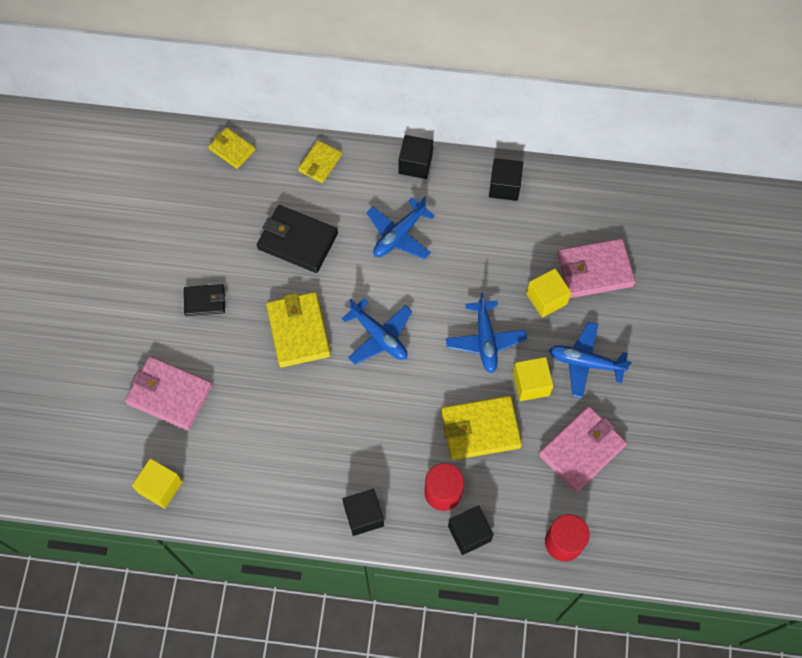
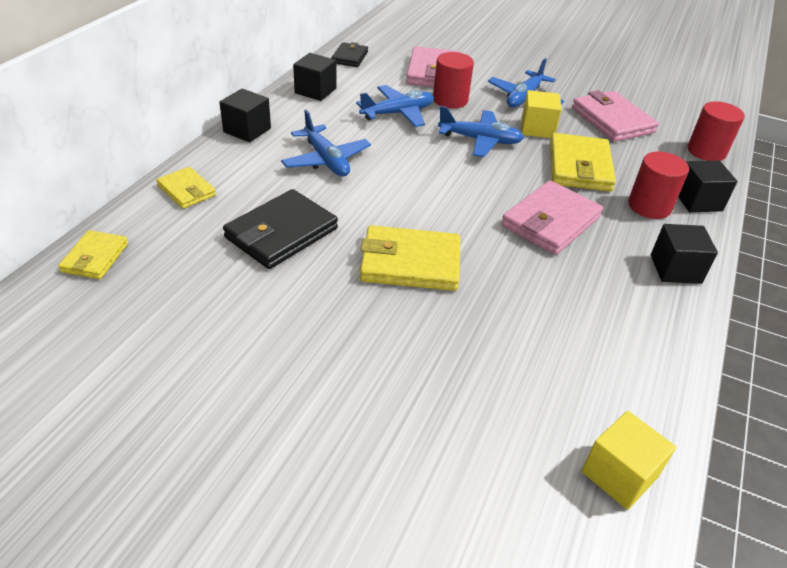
camera: 75 degrees left, 25 degrees down
pink wallet [125,356,212,430] -> pink wallet moved to [501,181,603,255]
black wallet [184,284,225,316] -> black wallet moved to [331,42,368,67]
yellow wallet [209,128,255,169] -> yellow wallet turned 45 degrees counterclockwise [58,230,128,279]
blue plane [342,298,412,365] -> blue plane moved to [356,85,434,127]
yellow cube [526,268,571,318] -> red cylinder [433,52,474,108]

